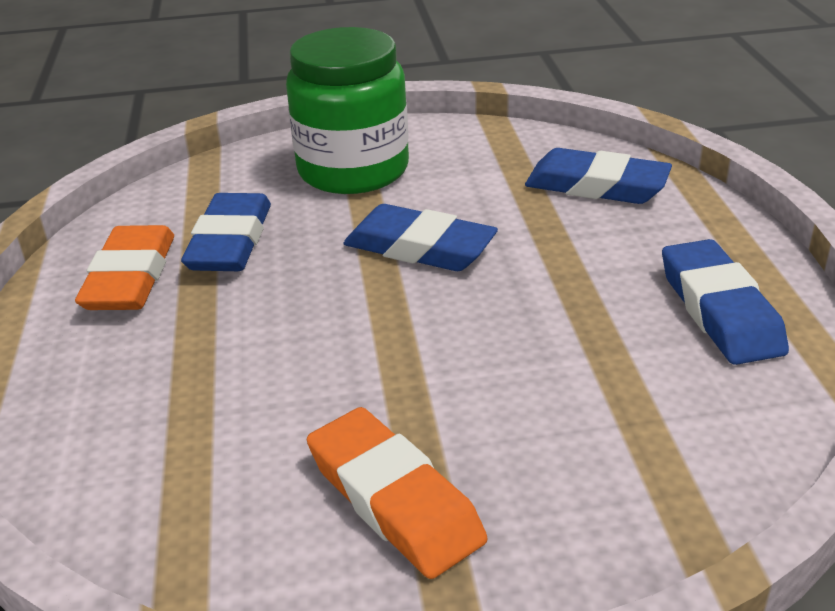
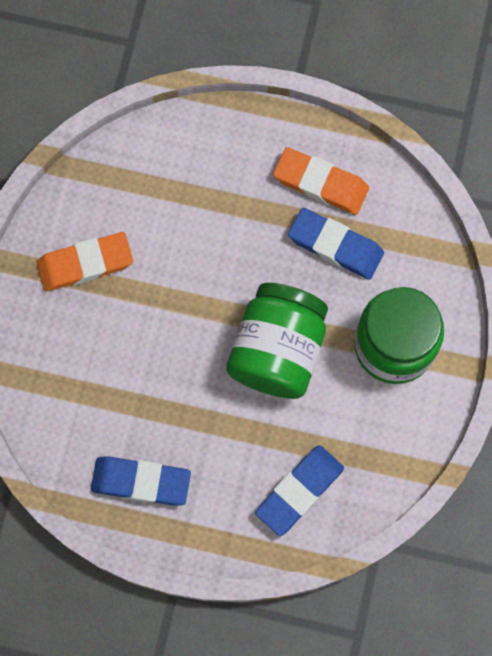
camera: 110 degrees right, 40 degrees up
blue eraser [343,204,498,271] -> green jar [226,283,328,399]

